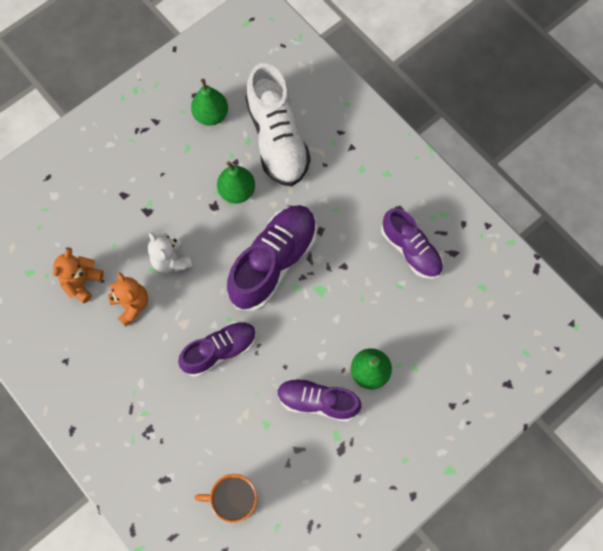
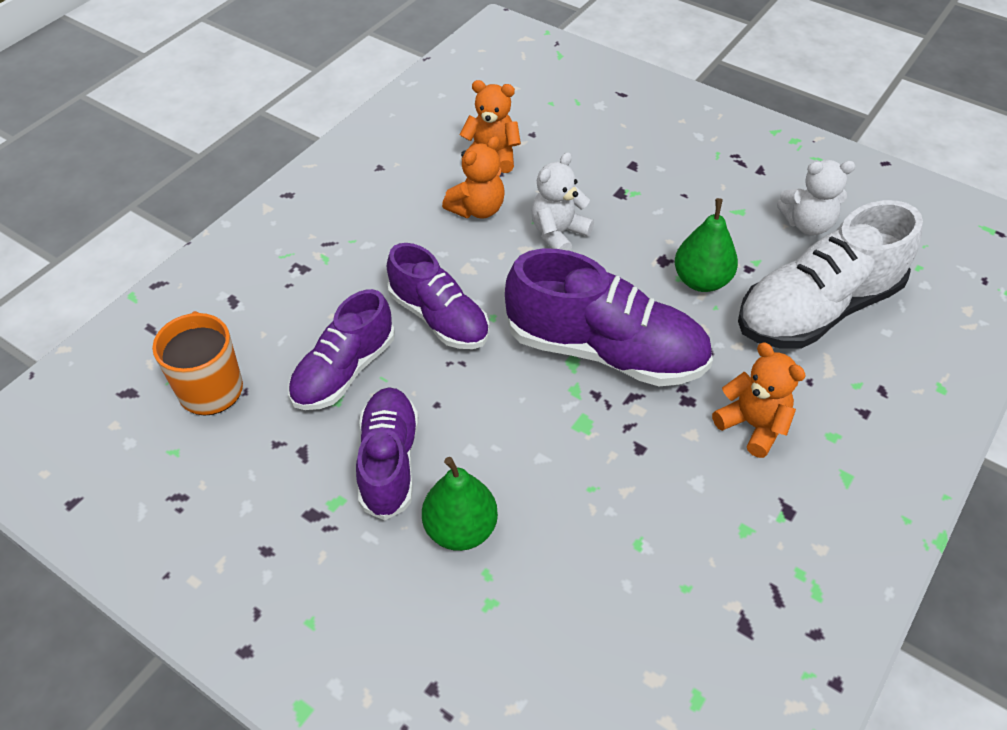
camera: 75 degrees right, 20 degrees down
green pear [191,79,228,126] -> white teddy bear [777,160,856,235]
purple shoe [381,208,443,279] -> purple shoe moved to [288,289,395,410]
none -> orange teddy bear [712,342,806,458]

